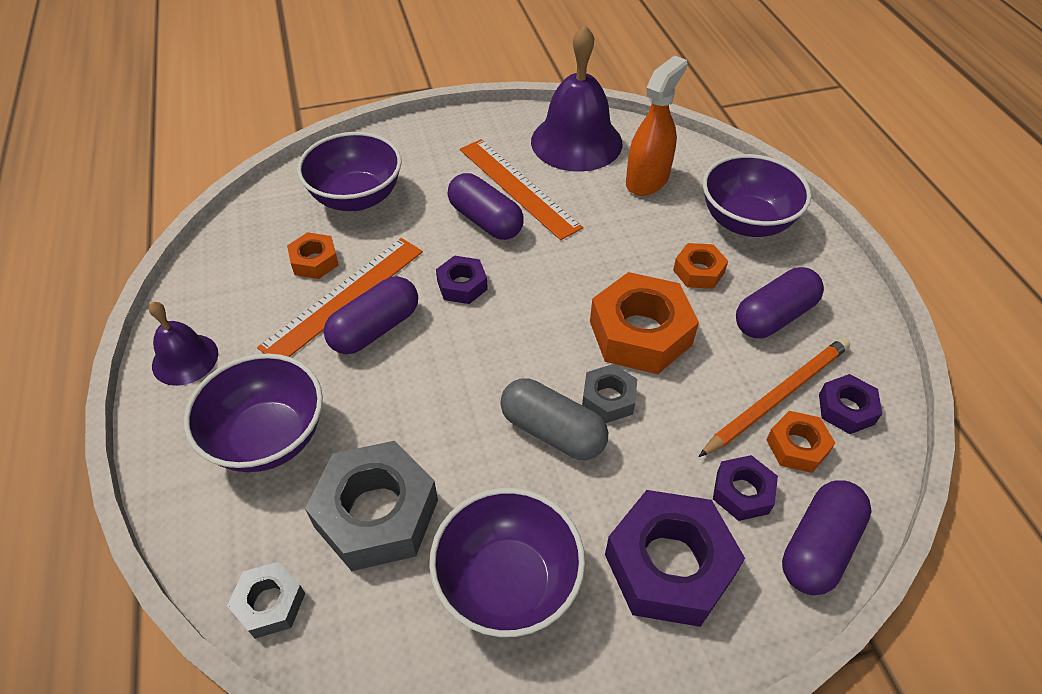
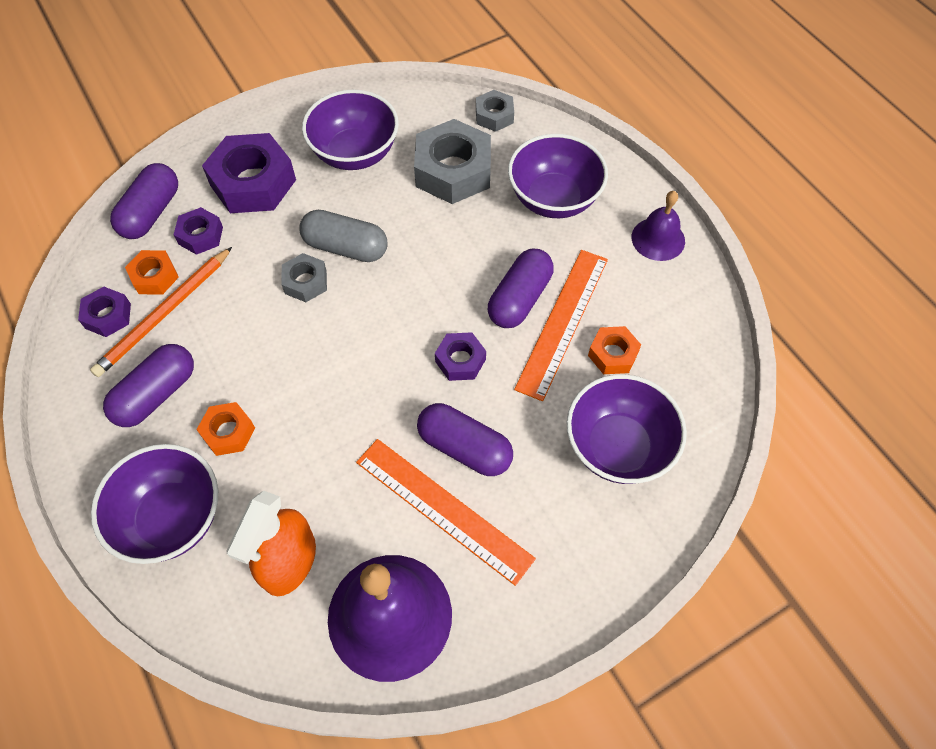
camera: 165 degrees right, 10 degrees up
orange nut [590,272,699,374] -> none

